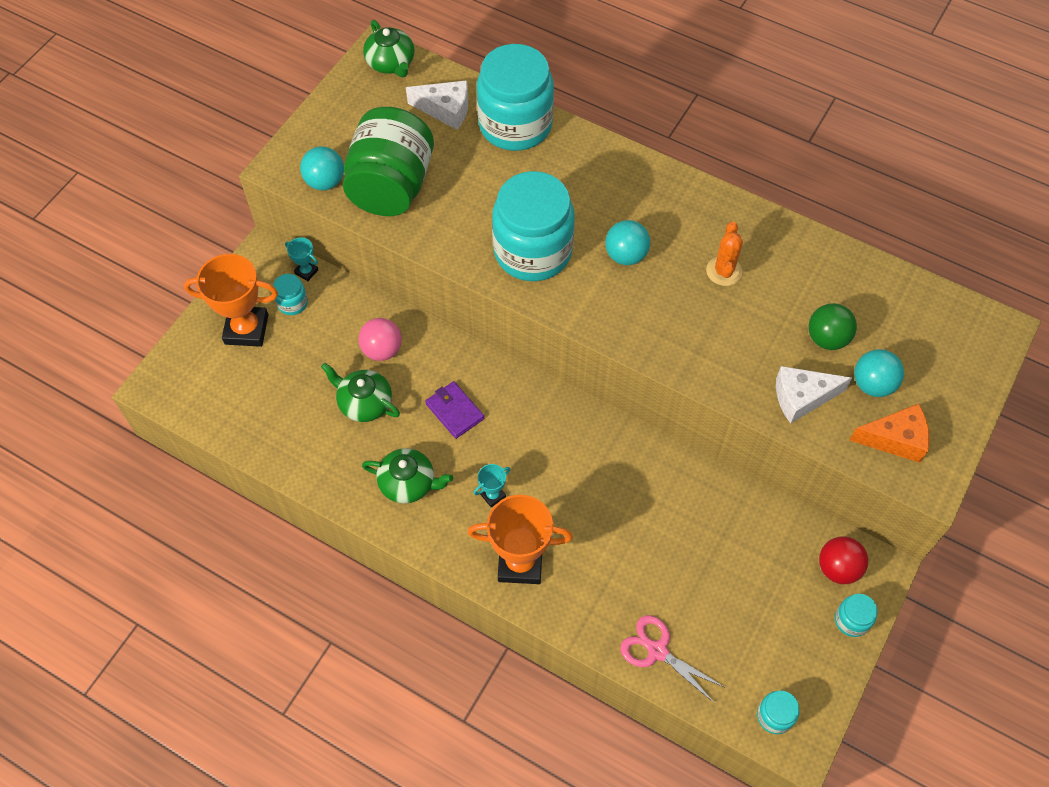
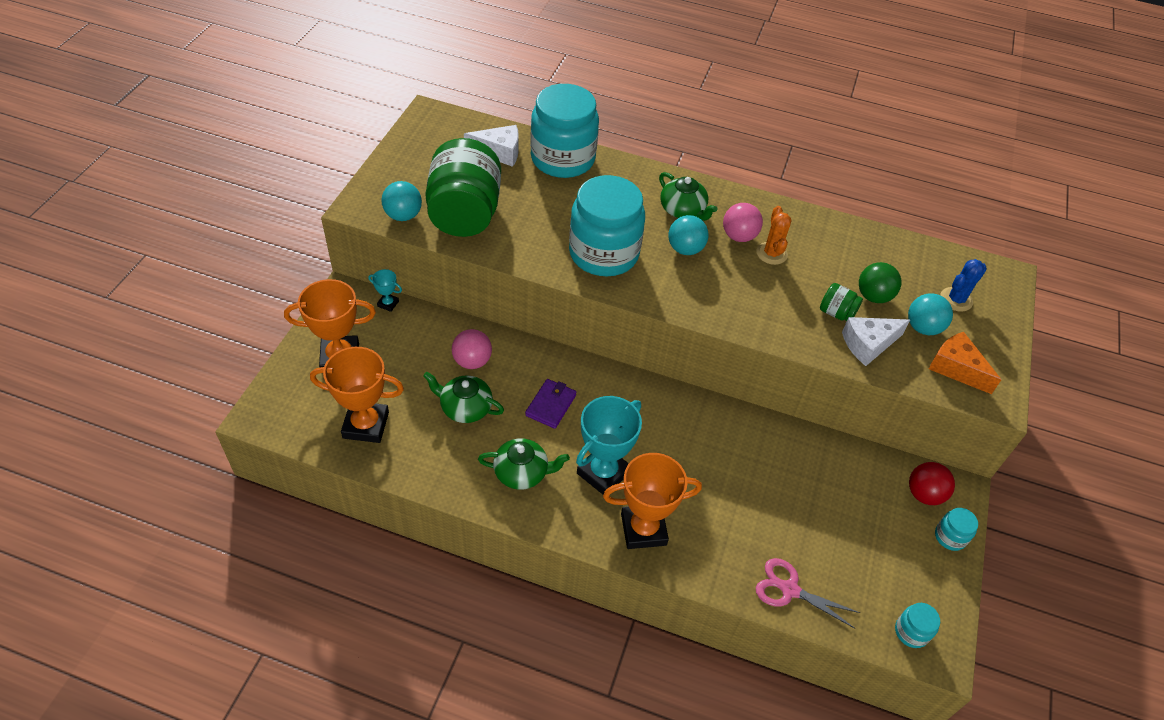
camera: 15 degrees left, 10 degrees down
turquoise jar [273,274,308,315] -> none
green teapot [363,20,414,77] -> green teapot moved to [659,172,717,221]
purple wallet [425,381,484,439] -> purple wallet turned 75 degrees clockwise [525,379,576,429]
turquoise trophy [474,464,511,507] -> turquoise trophy [576,396,642,494], size x2.17
orange cheese [850,404,930,463] -> orange cheese turned 120 degrees counterclockwise [929,332,1001,394]
none -> orange trophy [310,347,404,443]
none -> pink ball [723,203,763,242]
none -> green jar [820,283,863,321]
none -> blue cactus [941,259,987,311]

